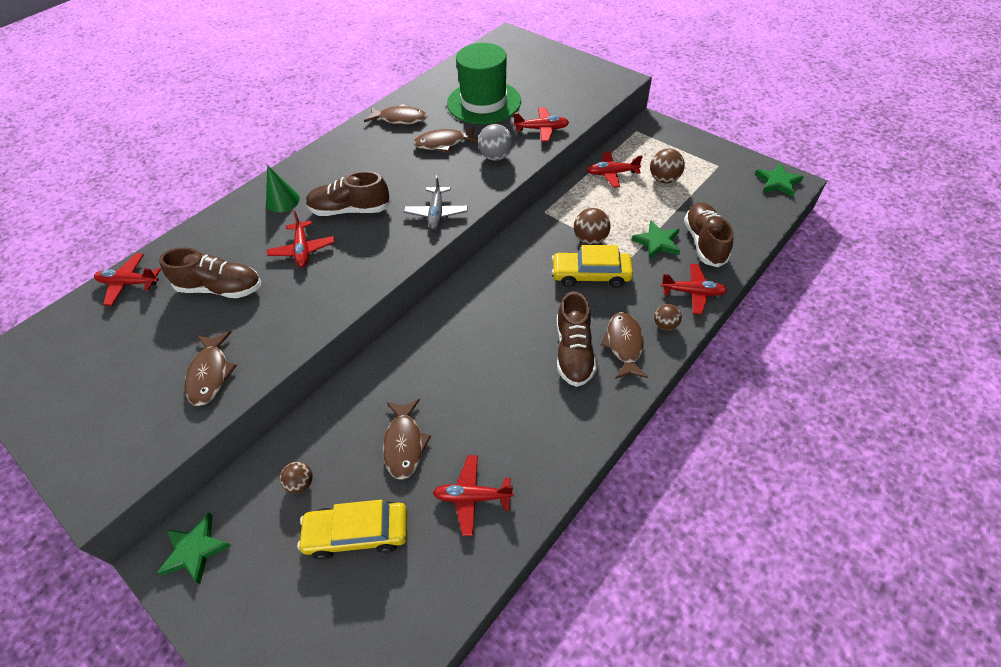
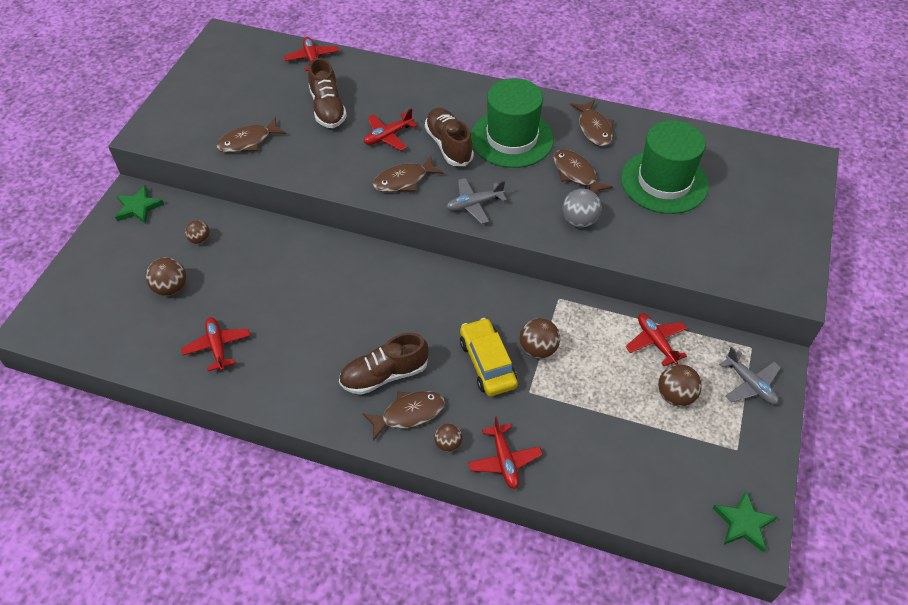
camera: 65 degrees right, 0 degrees up
green cone [266,165,300,212] -> none
yellow car [297,500,407,560] -> brown ball [146,257,186,296]
brown fish [383,399,431,480] -> brown fish moved to [373,156,444,192]
red plane [514,107,569,142] -> none
green star [632,221,680,259] -> none
brown shoe [684,202,734,267] -> none
none -> green hat [471,78,554,168]
none -> grey plane [719,347,781,405]

